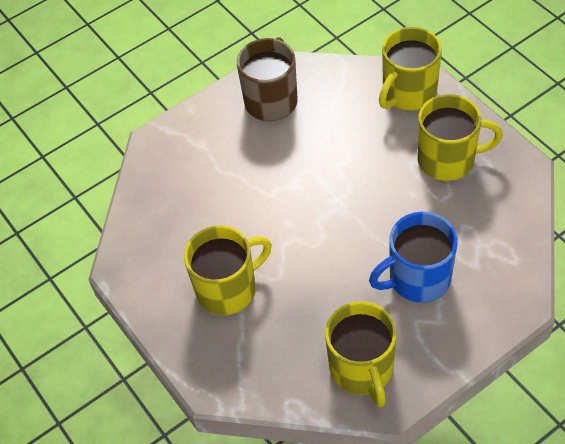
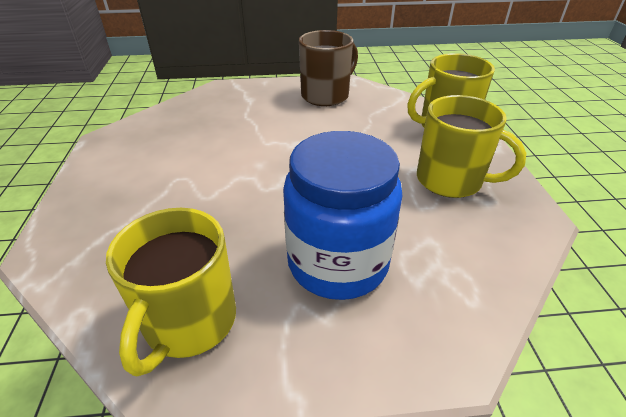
camera: 25 degrees right, 15 degrees down
yellow mug [184,225,272,316] -> none
blue mug [369,212,458,303] -> blue jar [283,131,402,300]

